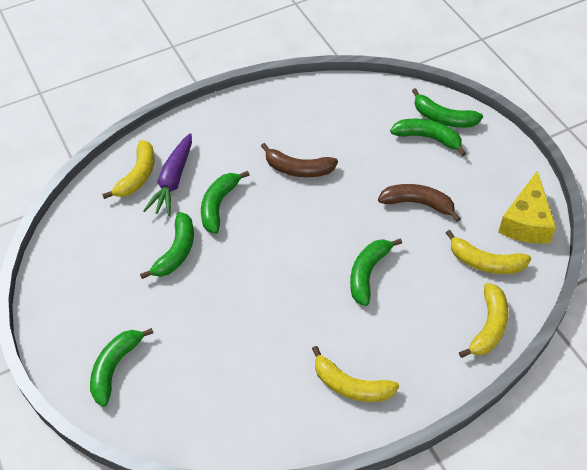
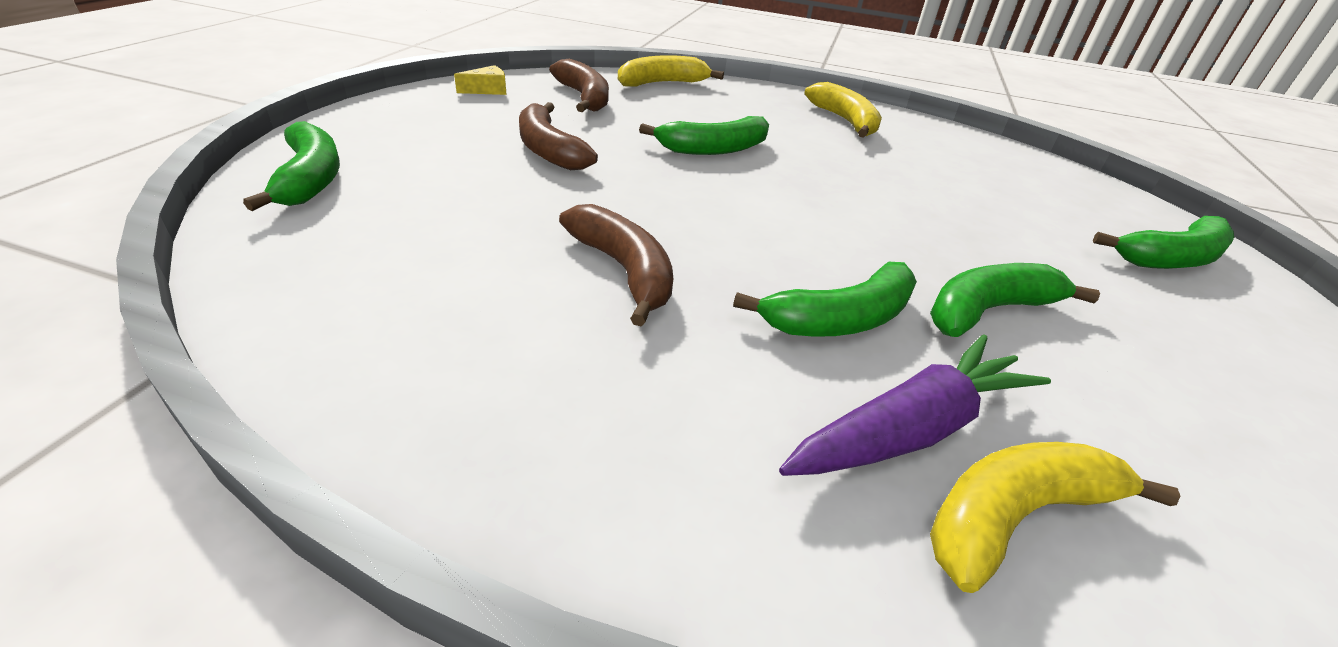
camera: 140 degrees left, 15 degrees down
green banana [390,119,466,156] -> none
yellow banana [446,230,531,274] -> brown banana [549,59,609,112]
yellow cheese [498,171,556,244] -> yellow cheese [454,65,506,95], size x0.47

